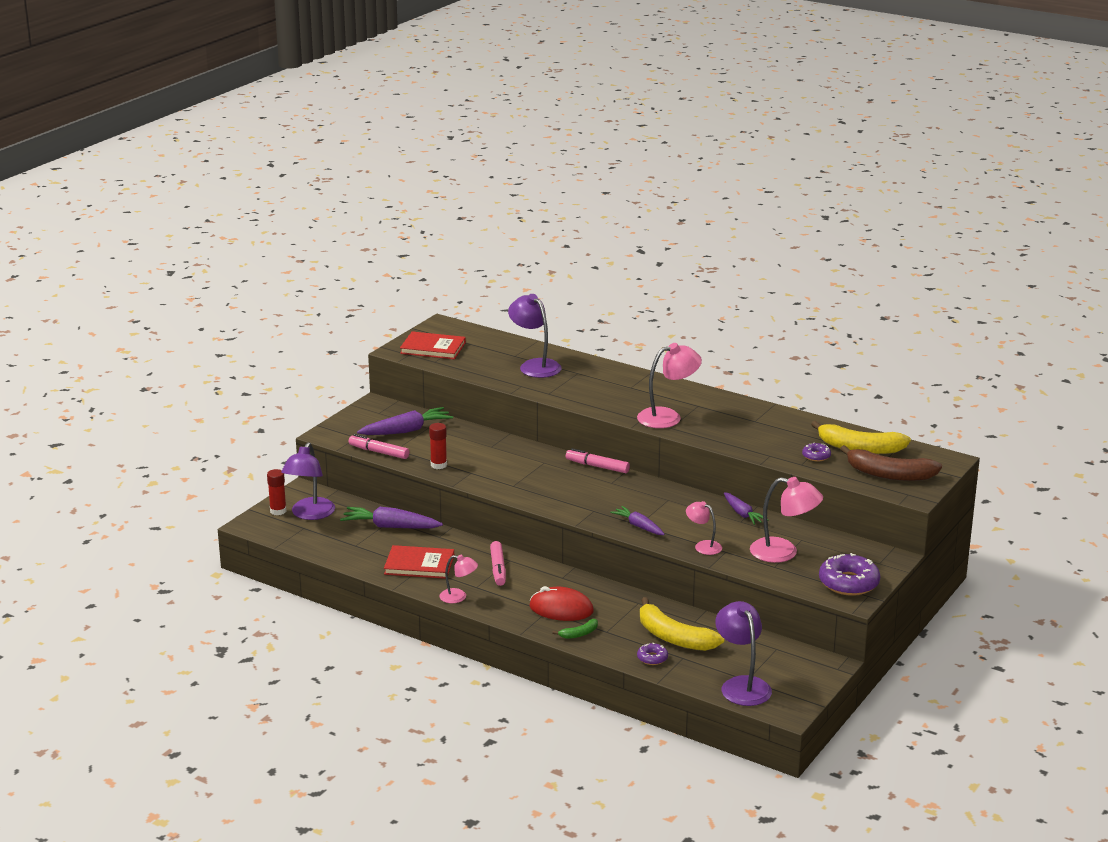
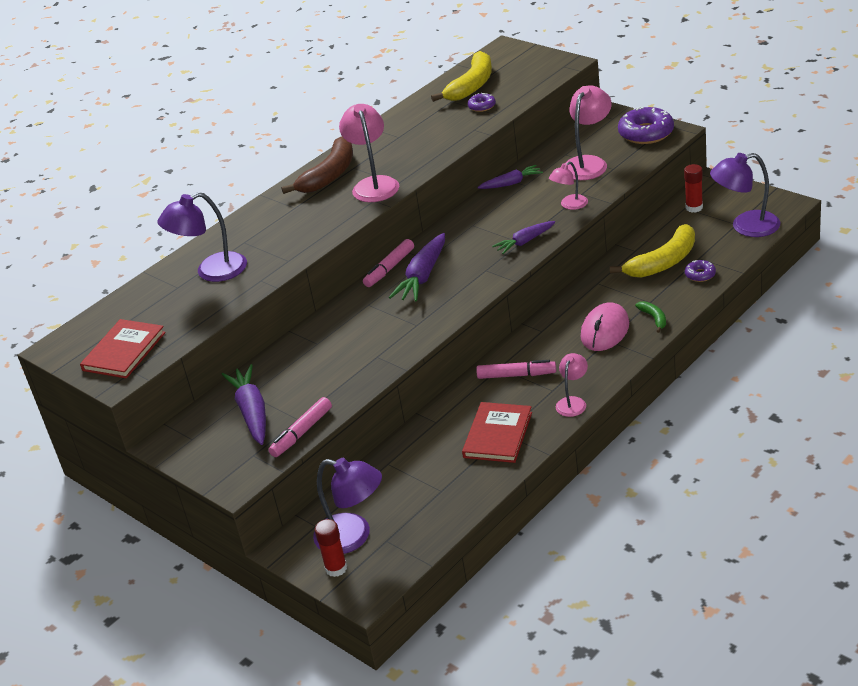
camera: 75 degrees left, 10 degrees up
purple carrot [340,507,443,529] -> purple carrot moved to [389,233,445,302]
red glue stick [429,423,447,469] -> red glue stick moved to [684,164,703,213]
red mouse [529,586,594,621] -> pink mouse [581,302,629,351]
brown banana [840,445,942,481] -> brown banana moved to [281,136,353,194]

